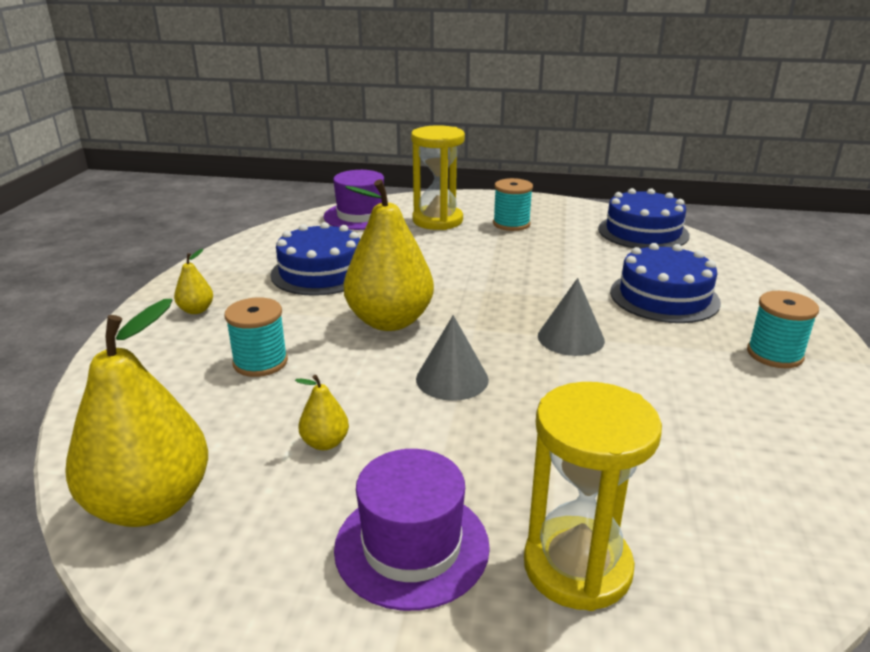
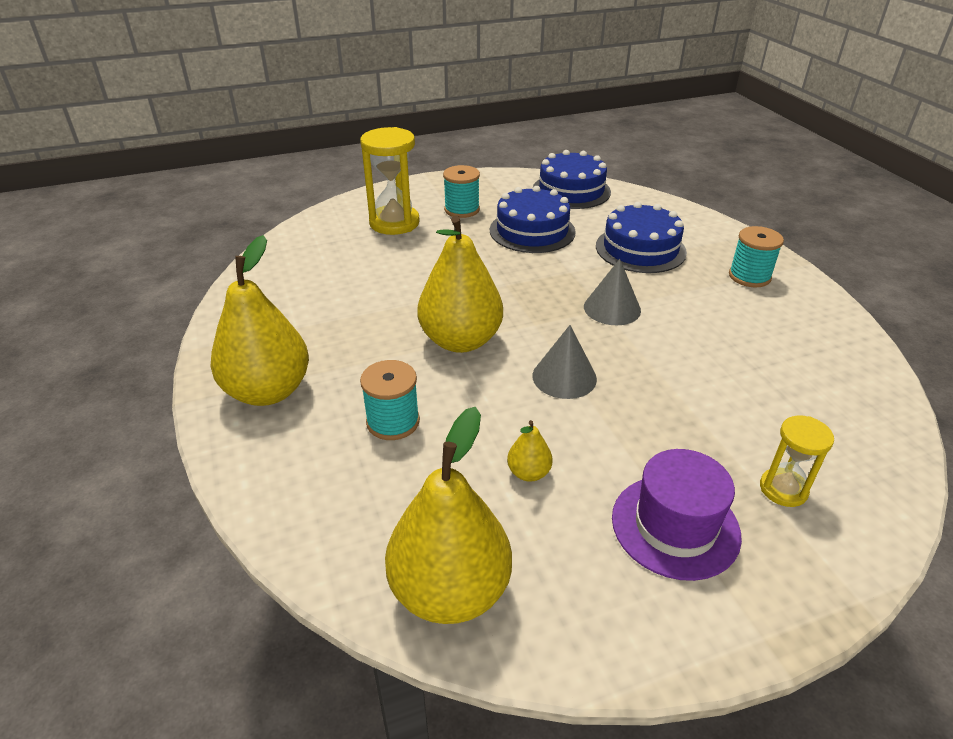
camera: 30 degrees left, 10 degrees up
yellow pear [174,249,213,314] -> yellow pear [211,235,309,406], size x2.32
blue cake [270,222,360,296] -> blue cake moved to [490,186,576,253]
purple hat [323,170,384,230] -> none
yellow hourglass [524,382,662,611] -> yellow hourglass [760,415,834,507], size x0.57

